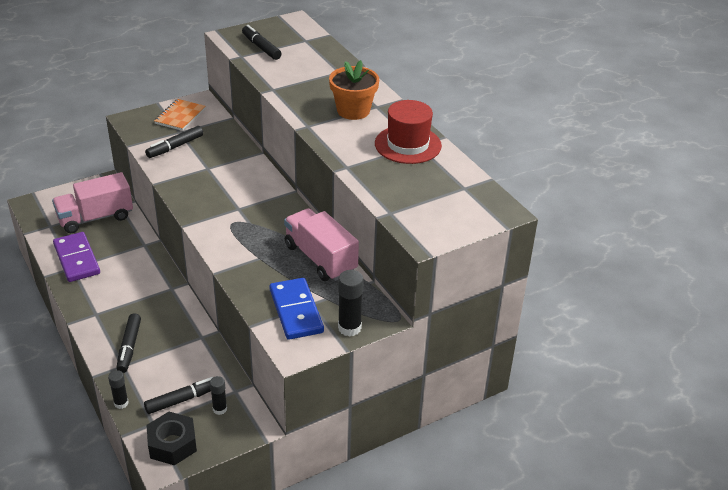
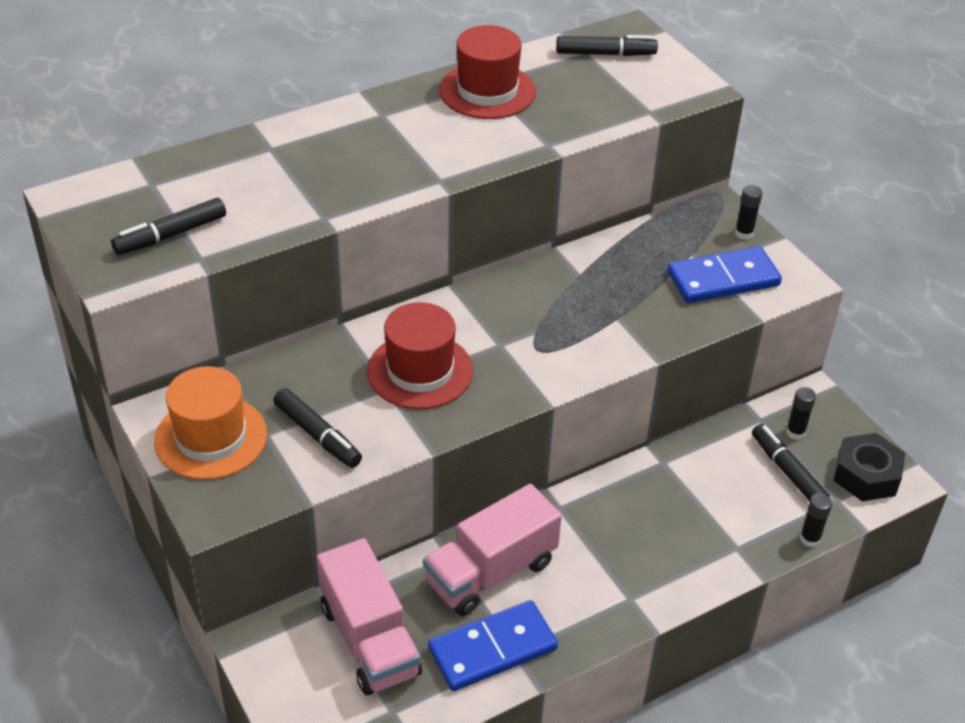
camera: 90 degrees left, 5 degrees up
purple domino [53,232,100,282] -> blue domino [428,600,558,691]
black marker [116,313,141,373] -> black marker moved to [556,35,658,56]
orange notebook [154,99,206,131] -> orange hat [154,366,267,480]
pink truck [284,208,359,281] -> pink truck moved to [423,484,562,616]
orange flower pot [329,60,379,120] -> none
black glue stick [338,270,364,337] -> black glue stick [735,185,763,240], size x0.62
none -> red hat [367,302,473,409]

